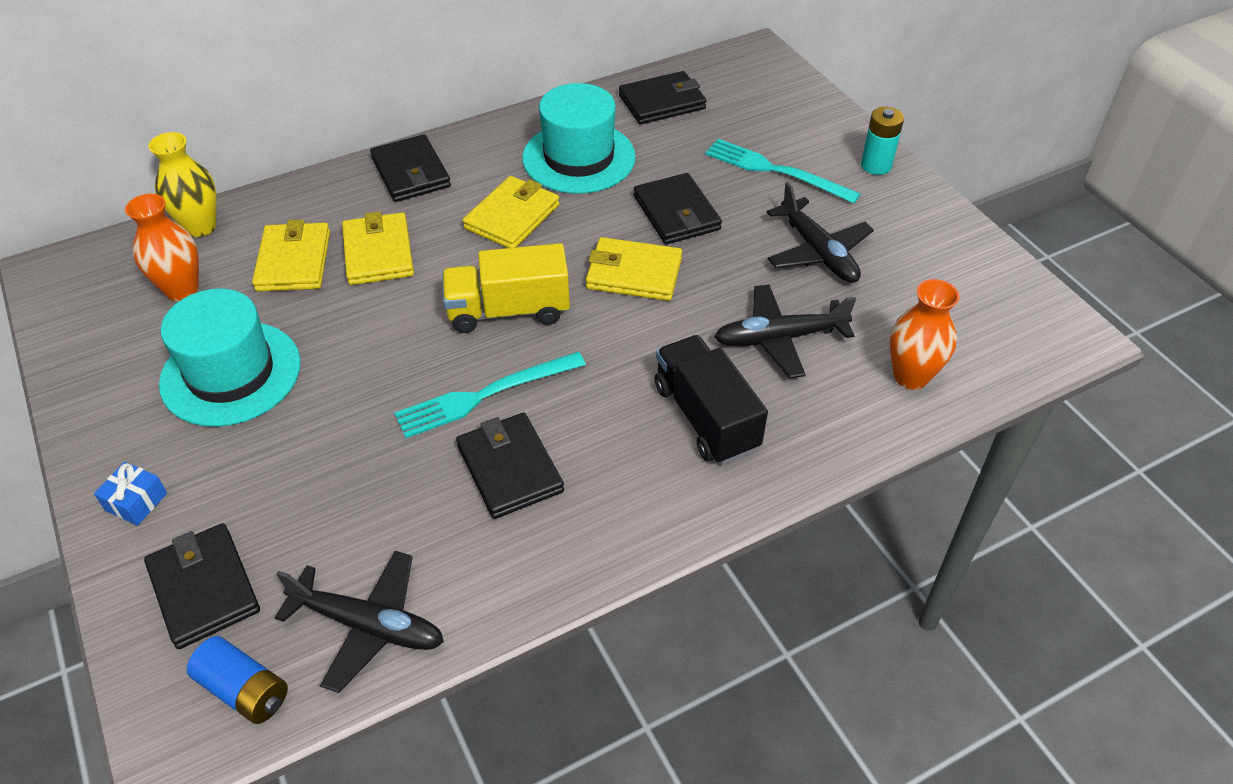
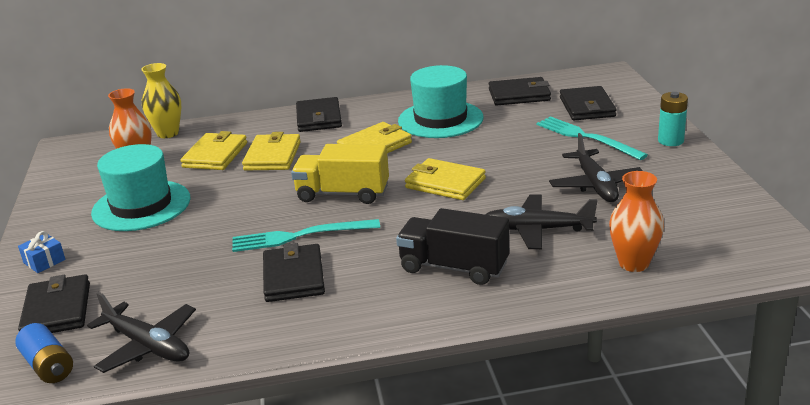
camera: 20 degrees right, 20 degrees down
black wallet [634,173,722,244] -> black wallet moved to [560,86,617,120]
black truck [654,335,768,464] -> black truck turned 60 degrees counterclockwise [396,208,509,285]

